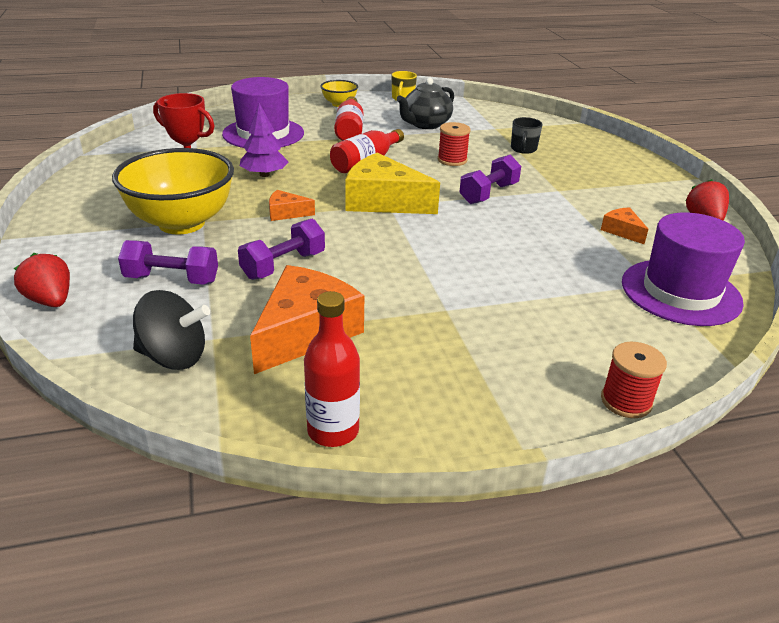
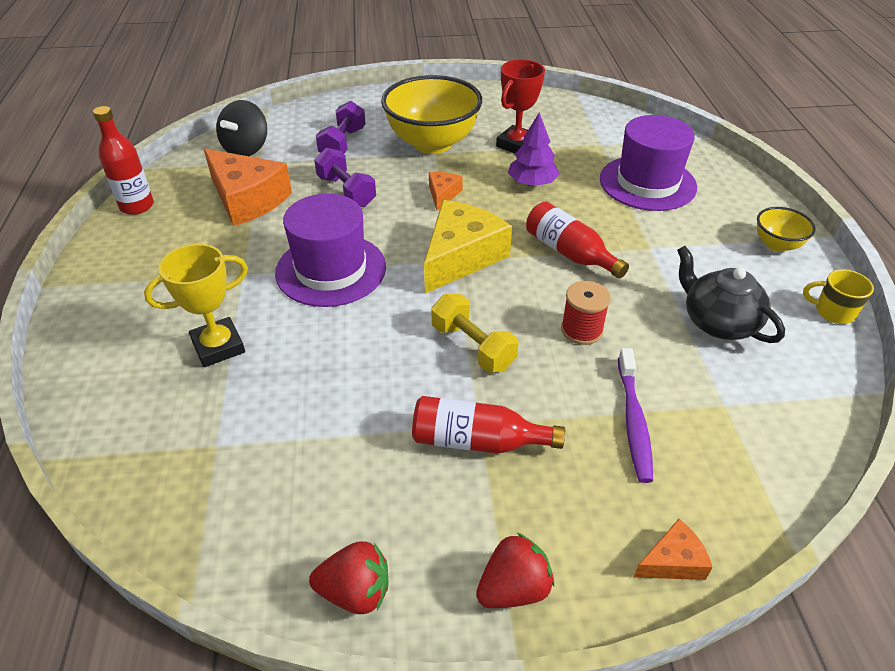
camera: 100 degrees right, 10 degrees up
red strawberry [14,253,70,307] -> red strawberry moved to [476,533,554,608]
red bottle [334,96,363,141] -> red bottle moved to [412,396,565,454]
purple dumbbell [459,154,521,204] -> yellow dumbbell [431,294,519,373]
black mug [511,117,543,154] -> purple toothbrush [618,348,653,483]
orange cheese [601,207,649,244] -> orange cheese moved to [634,519,713,580]
red spool [601,342,667,418] -> none
purple hat [622,212,745,326] -> purple hat moved to [275,194,386,307]
none -> yellow trophy [144,244,248,367]

